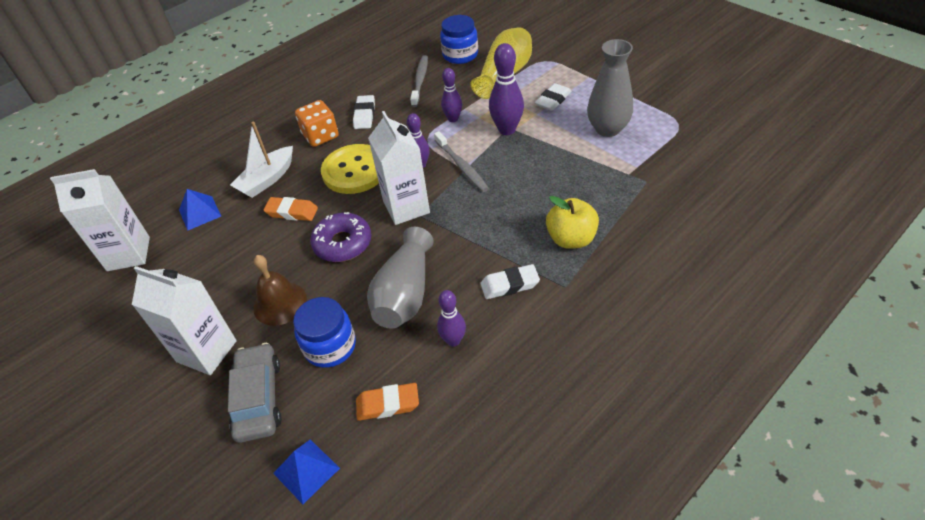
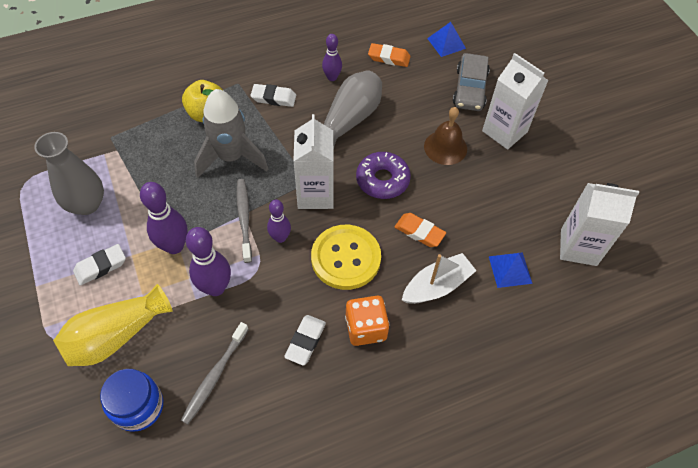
camera: 165 degrees left, 10 degrees up
blue jar [293,297,356,368] -> none
purple bowling pin [441,68,462,122] -> purple bowling pin [186,227,231,296], size x1.60
none -> grey rocket [194,89,268,178]

